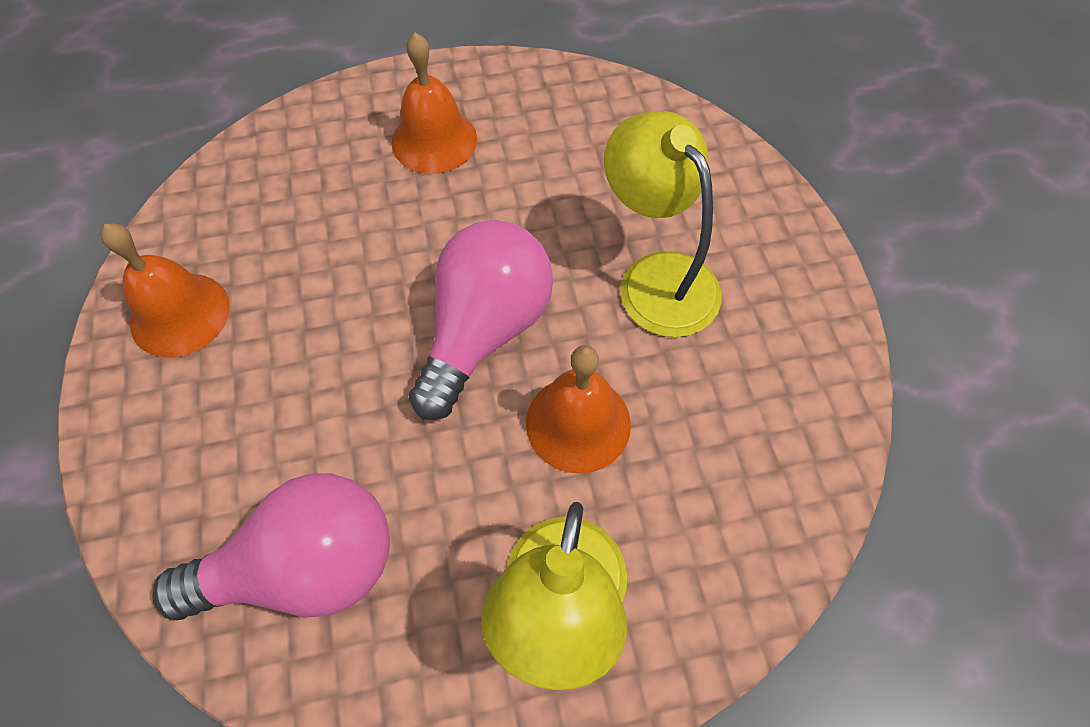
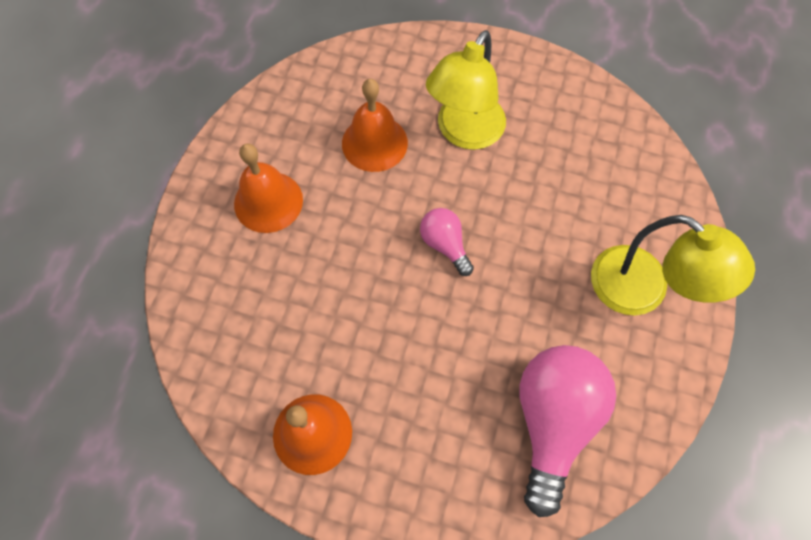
camera: 60 degrees left, 5 degrees up
pink light bulb [409,220,553,420] -> pink light bulb [420,208,474,276], size x0.51
orange bell [526,345,631,474] -> orange bell moved to [342,79,408,172]
yellow lamp [604,111,721,337] -> yellow lamp turned 60 degrees counterclockwise [426,30,506,150]

